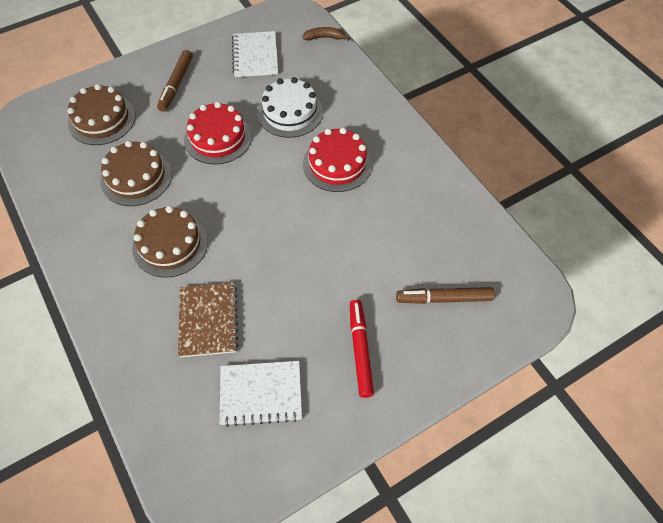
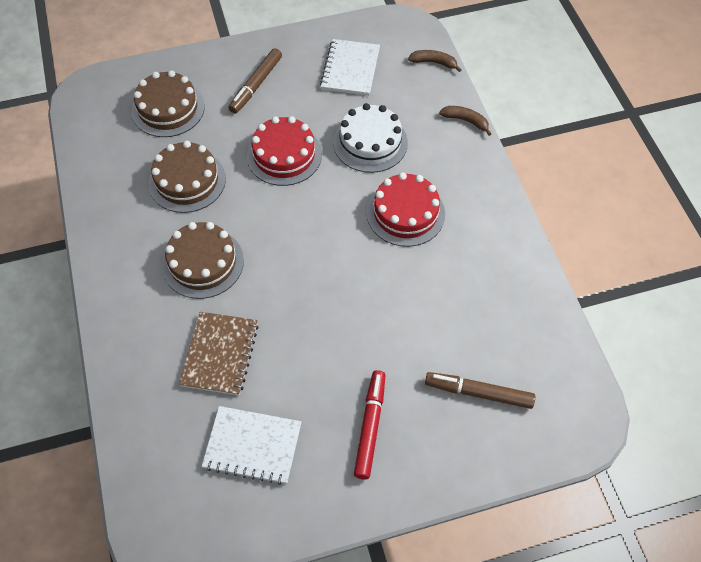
camera: 15 degrees right, 0 degrees up
none -> brown banana [439,106,492,136]

